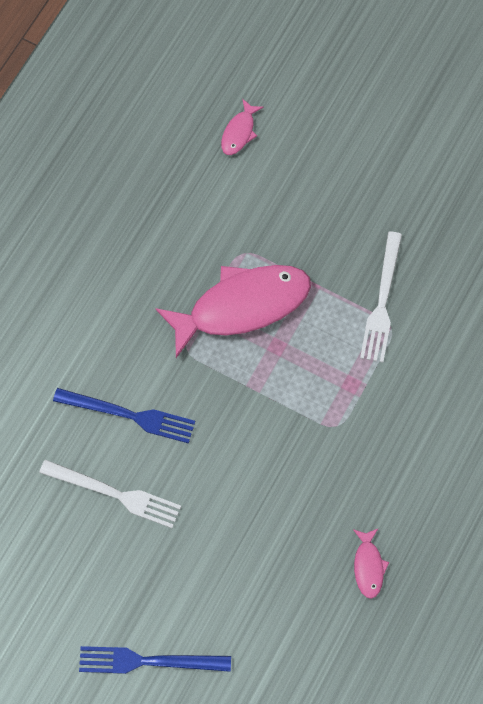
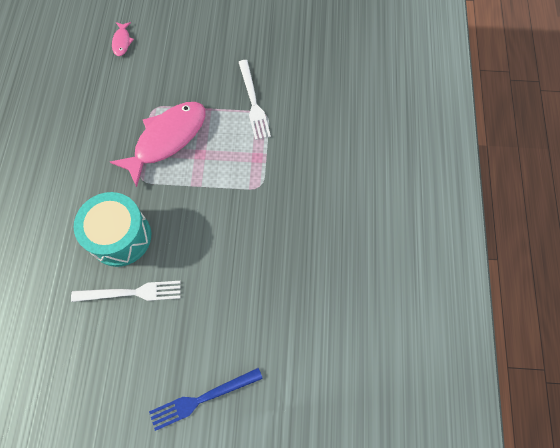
camera: 25 degrees left, 0 degrees up
blue fork [53,388,195,443] -> turquoise drum [74,192,151,267]
pink fish [353,529,389,599] -> none

